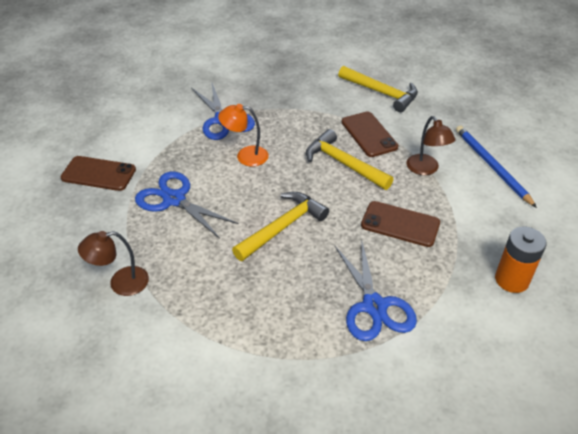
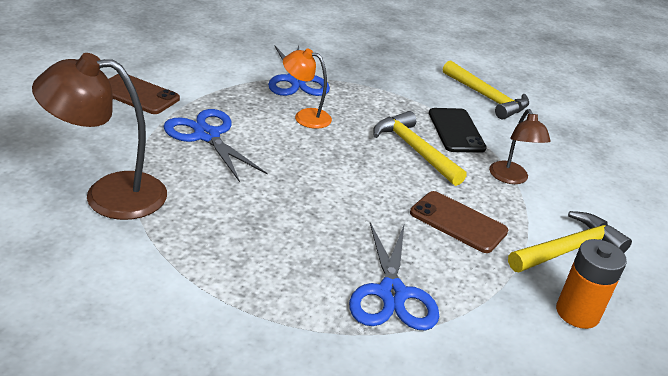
camera: 10 degrees right, 10 degrees down
brown lamp [78,231,149,296] -> brown lamp [32,53,167,220], size x1.72
yellow hammer [232,192,329,261] -> yellow hammer moved to [508,211,632,272]
brown phone [342,111,398,157] -> black phone [429,108,487,153]
blue pencil [456,125,537,208] -> none

